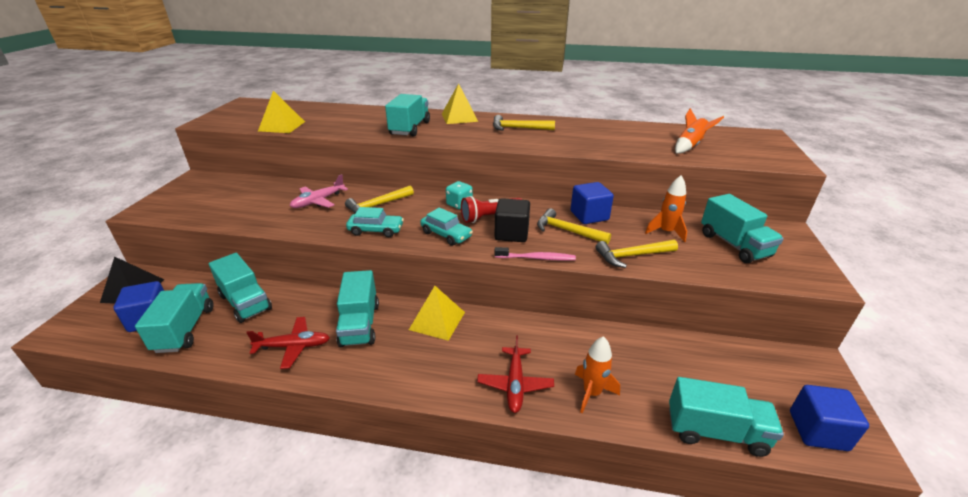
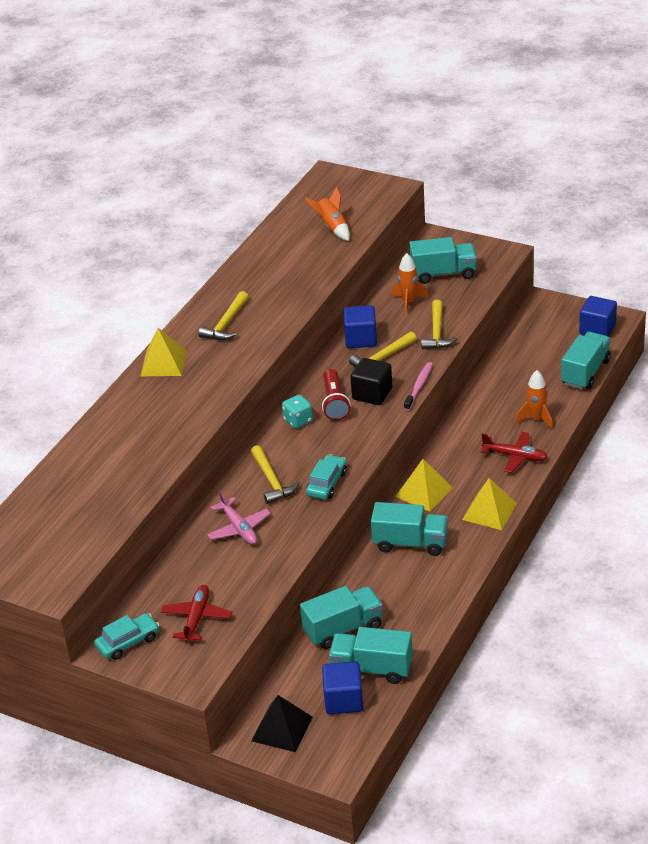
camera: 70 degrees left, 5 degrees up
red plane [246,317,330,369] -> red plane moved to [161,585,232,643]
yellow pyramid [258,91,305,133] -> yellow pyramid moved to [462,478,517,530]
turquoise truck [385,94,430,137] -> none
turquoise car [420,207,473,246] -> turquoise car moved to [94,613,159,660]

